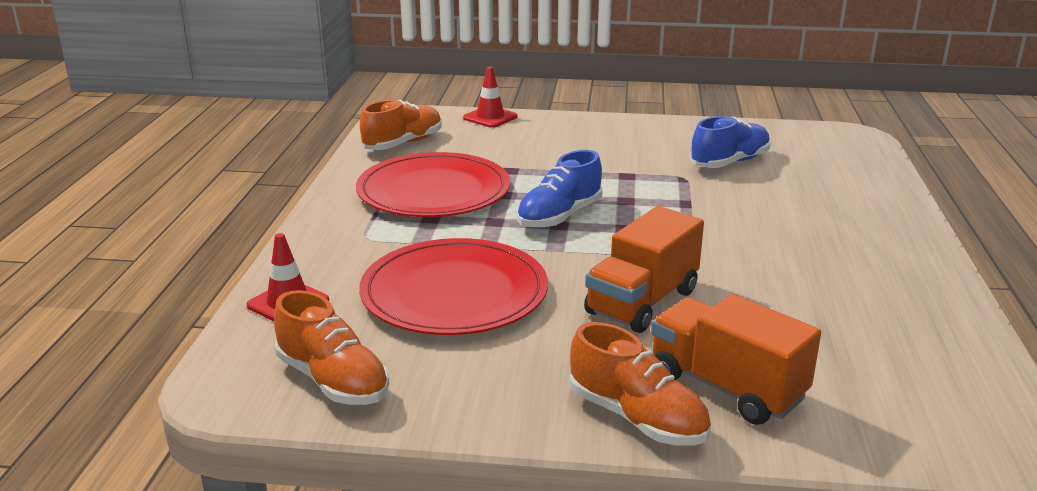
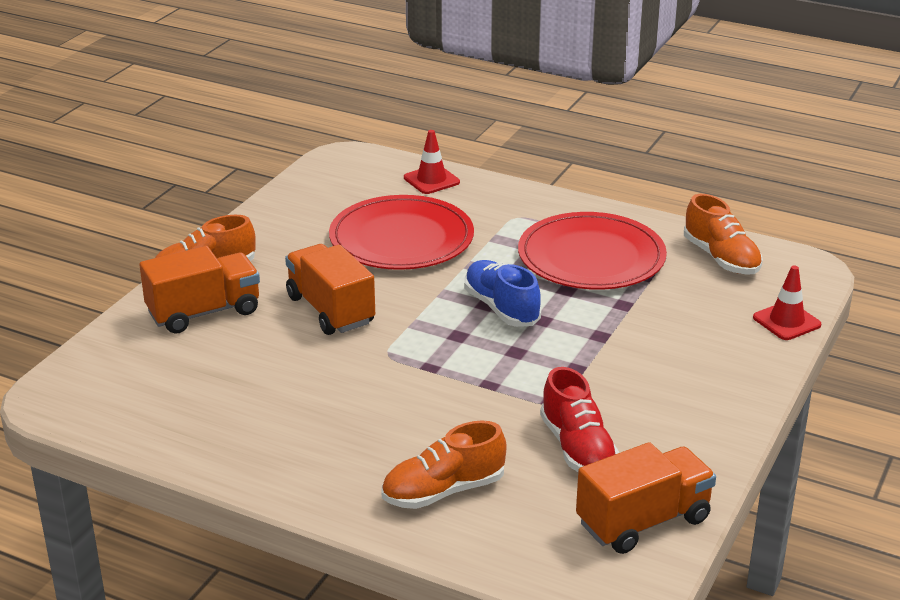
camera: 110 degrees right, 5 degrees up
orange shoe [274,290,390,405] -> orange shoe moved to [382,420,507,509]
blue shoe [690,116,770,168] -> red shoe [540,367,619,472]
none -> orange truck [576,442,716,554]

